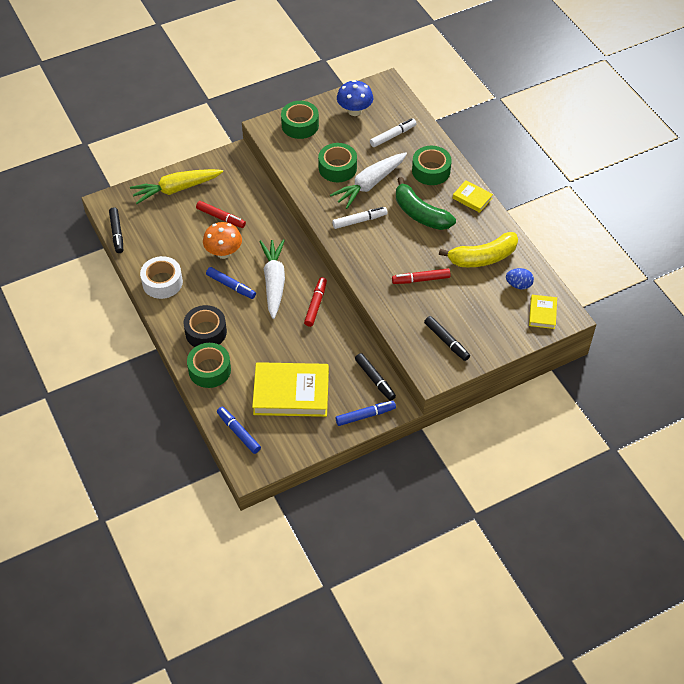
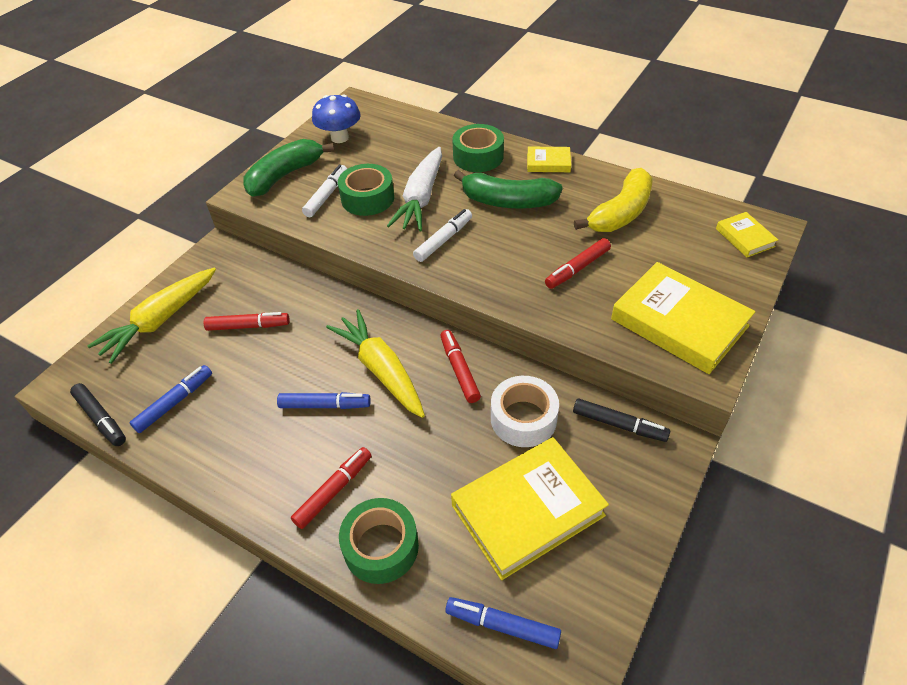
camera: 30 degrees left, 5 degrees down
white tape [140,256,183,299] -> white tape moved to [491,376,559,447]
black tape [183,305,227,347] -> red marker [291,447,371,529]
orange mushroom [203,222,242,259] -> none
white carrot [259,239,285,319] -> yellow carrot [326,309,425,418]
green tape [281,101,319,139] -> green banana [243,139,334,197]
blue marker [336,401,396,426] -> blue marker moved to [130,365,212,433]
white marker [370,118,417,147] -> white marker moved to [302,165,347,217]
black marker [424,316,470,361] -> yellow book [611,262,755,374]
blue egg [506,268,534,289] -> none

